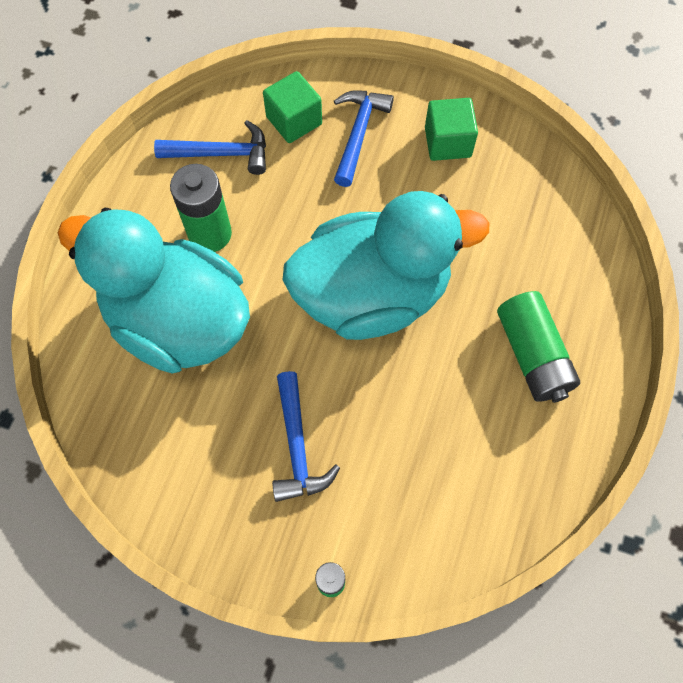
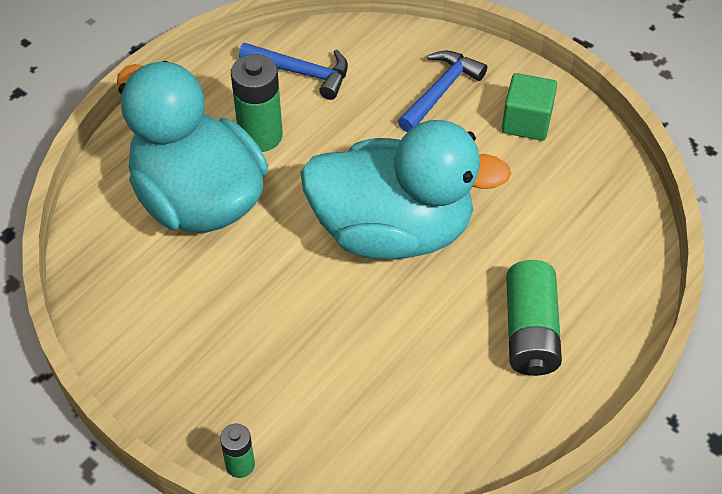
camera: 20 degrees right, 15 degrees down
green cube [263,71,322,143] -> none
blue hammer [272,371,340,502] -> none

